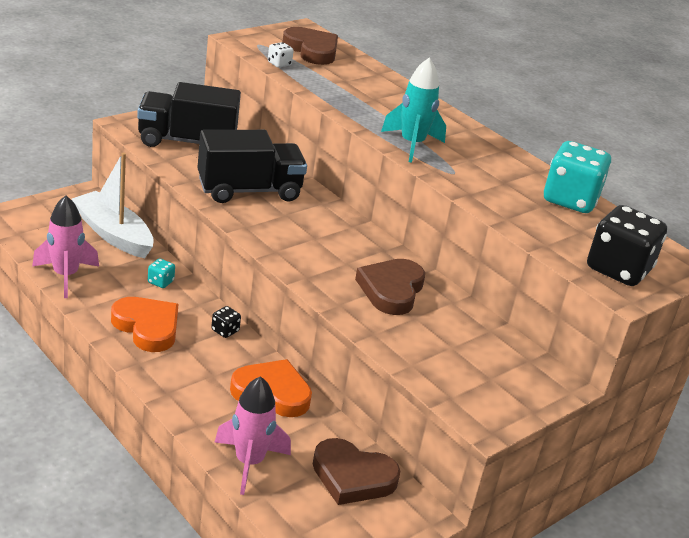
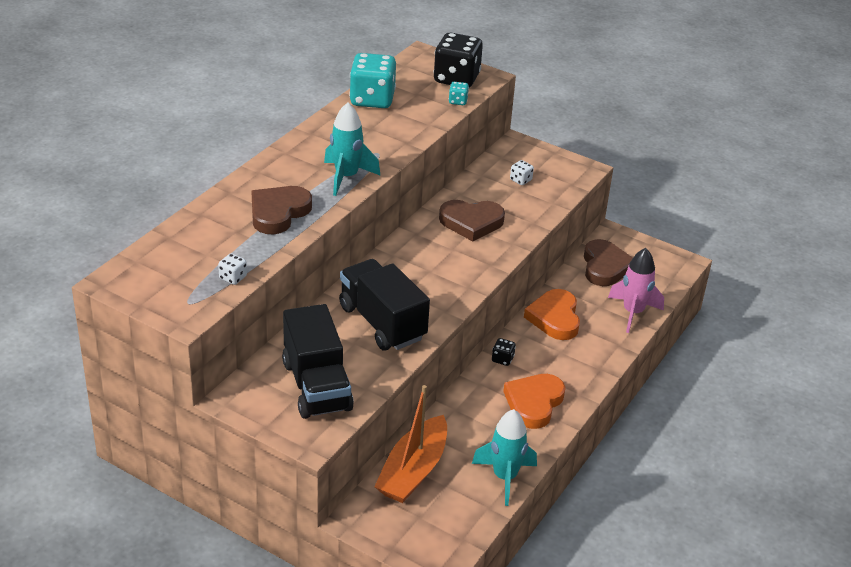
camera: 105 degrees left, 5 degrees up
pink rocket [32,195,99,298] -> turquoise rocket [472,409,537,506]
white boat [72,152,153,258] -> orange boat [374,385,447,503]
turquoise dice [148,258,175,288] -> turquoise dice moved to [449,82,469,105]
brown heart [282,27,338,65] -> brown heart moved to [251,186,312,234]
none -> white dice [510,160,534,185]

